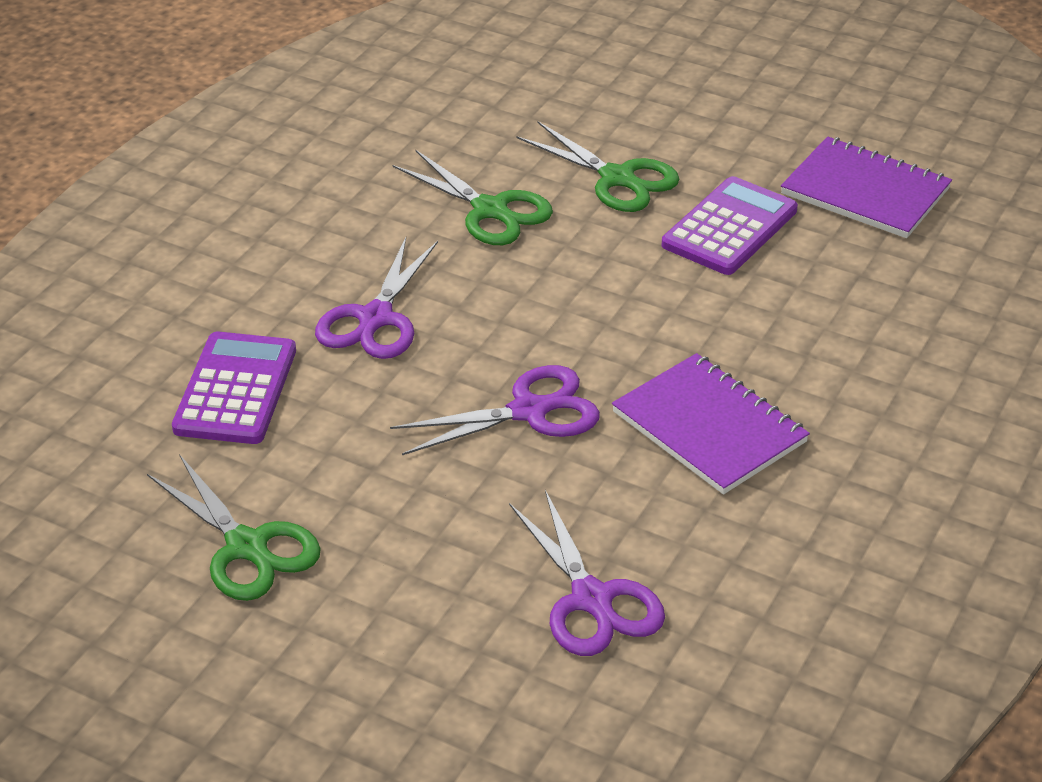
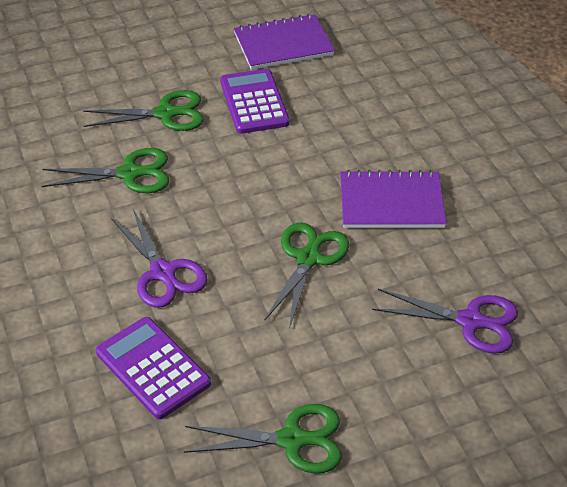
camera: 50 degrees left, 5 degrees up
purple scissors [390,365,600,455] -> green scissors [264,223,349,329]

